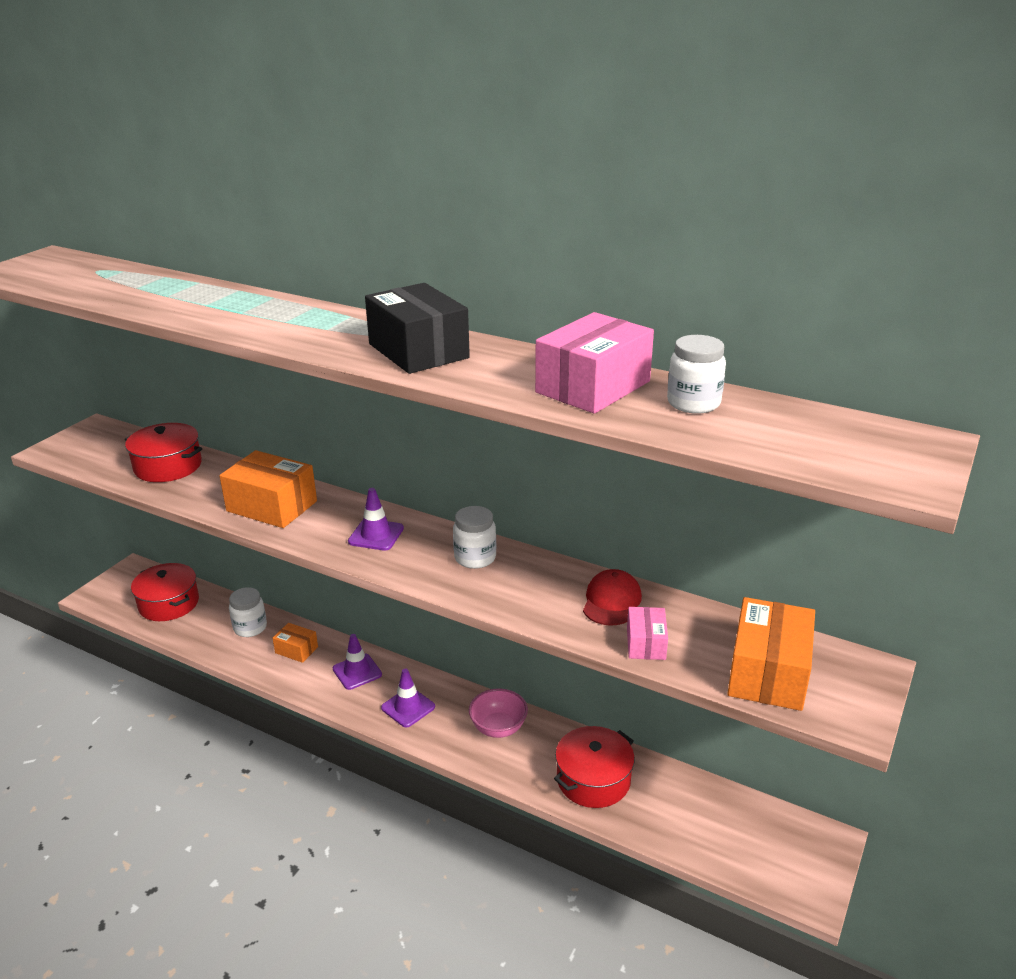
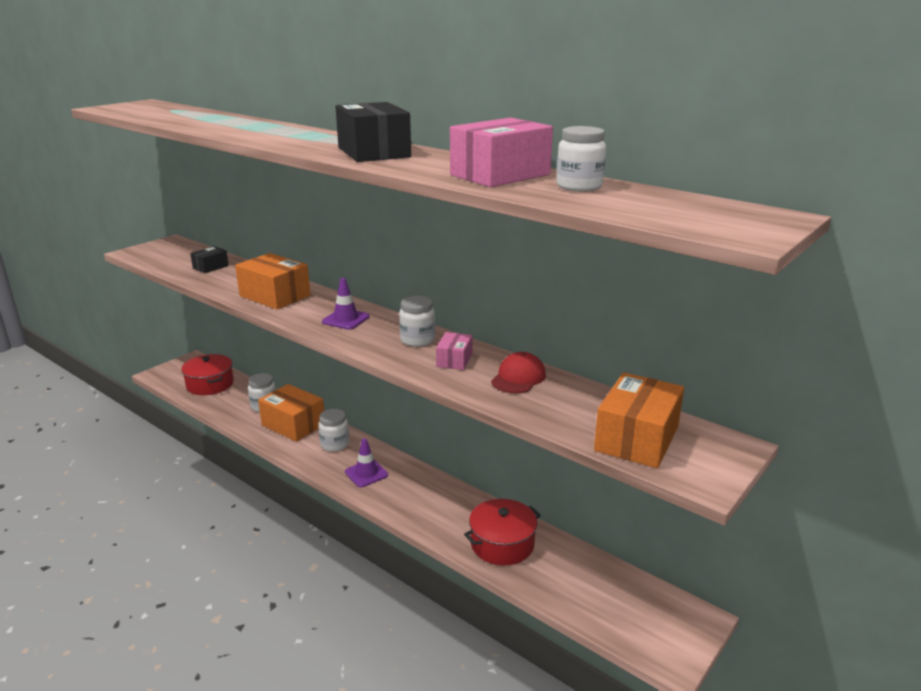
camera: 10 degrees right, 5 degrees down
red pot [125,423,202,482] -> black box [190,246,229,273]
orange box [273,623,318,663] -> orange box [258,384,324,442], size x1.87
purple traffic cone [333,634,382,690] -> white jar [318,409,349,452]
pink bowl [469,688,528,738] -> none
pink box [627,607,668,660] -> pink box moved to [436,332,473,370]

